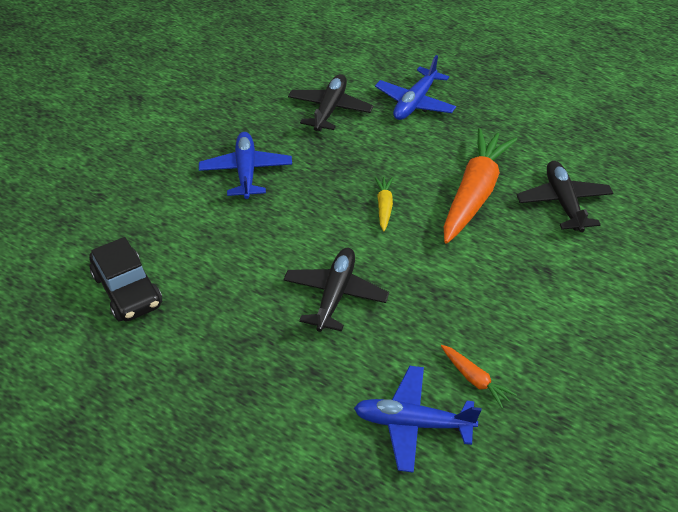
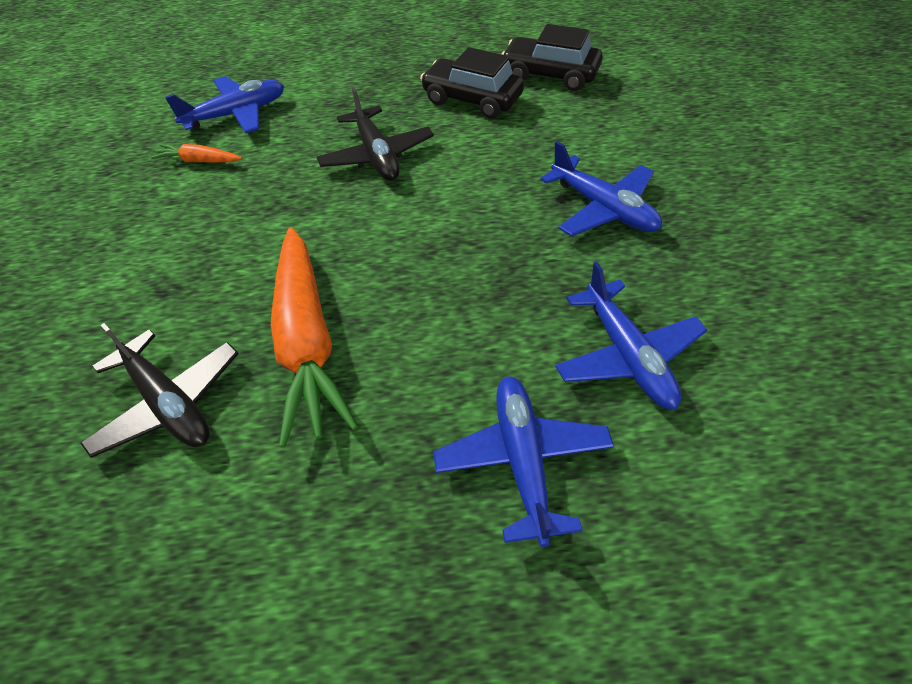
camera: 145 degrees right, 5 degrees up
black plane [288,74,373,131] -> blue plane [555,262,707,409]
yellow carrot [375,177,393,232] -> none
none -> black car [420,47,524,119]

